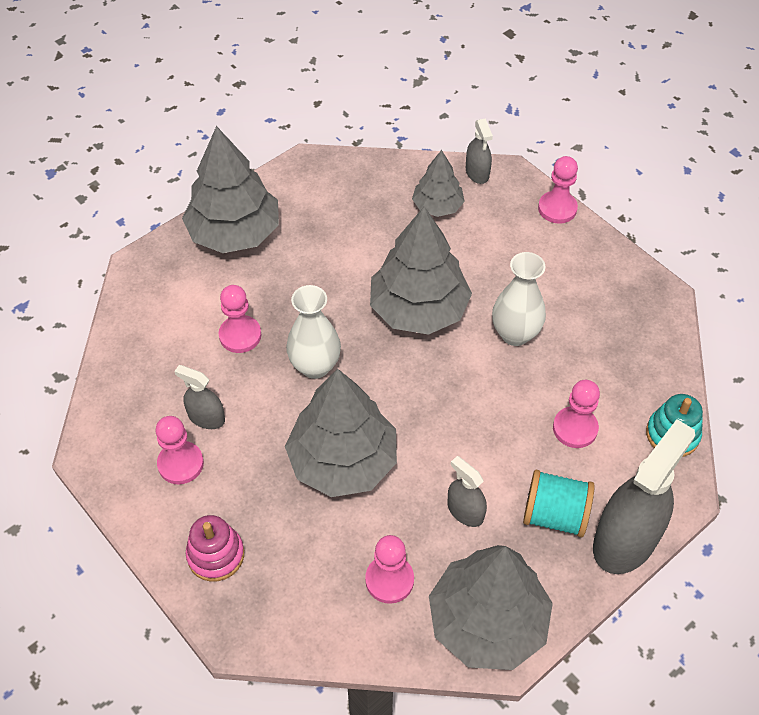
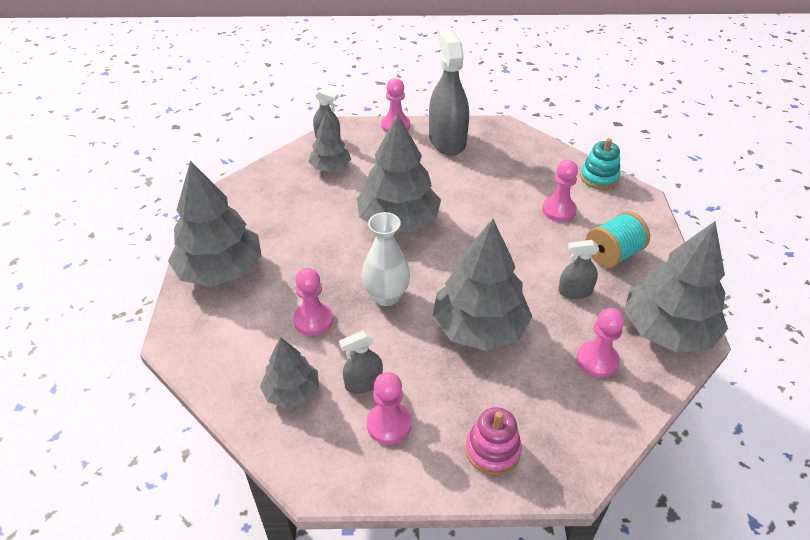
camera: 50 degrees left, 10 degrees down
white vase [492,252,546,346] -> none
grey spray bottle [593,419,695,574] -> grey spray bottle moved to [429,28,469,155]
none -> grey tree [260,337,319,408]

